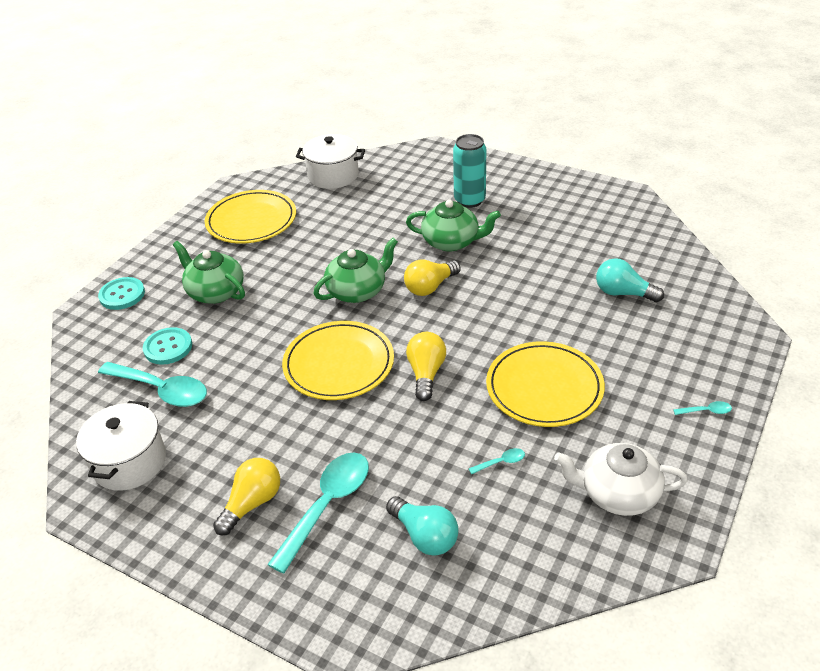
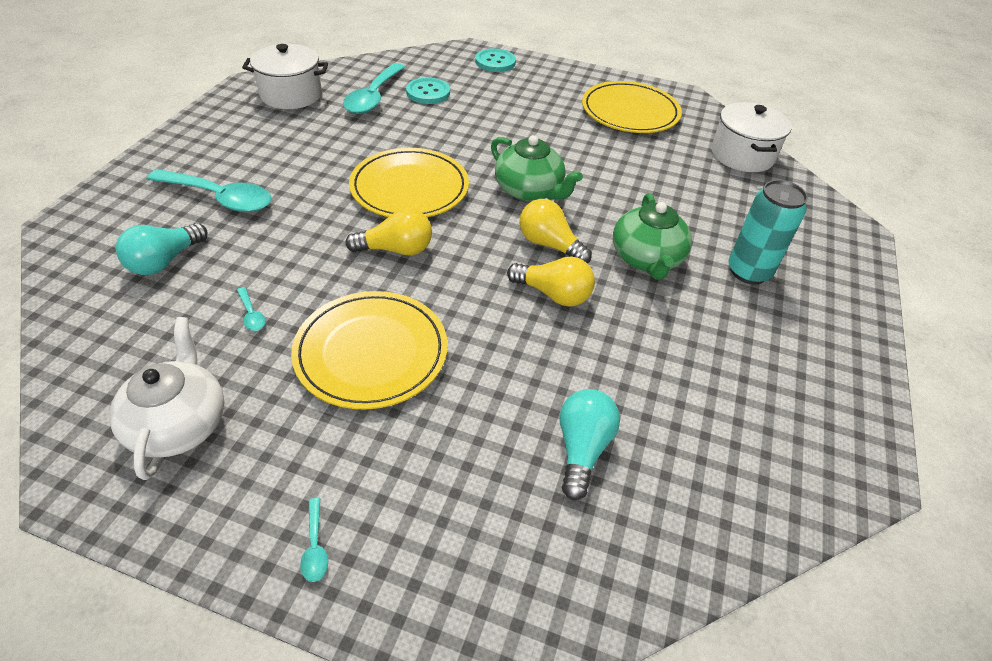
camera: 75 degrees right, 5 degrees up
green teapot [173,241,245,304] -> none
yellow light bulb [213,458,280,535] -> yellow light bulb moved to [507,256,595,307]

